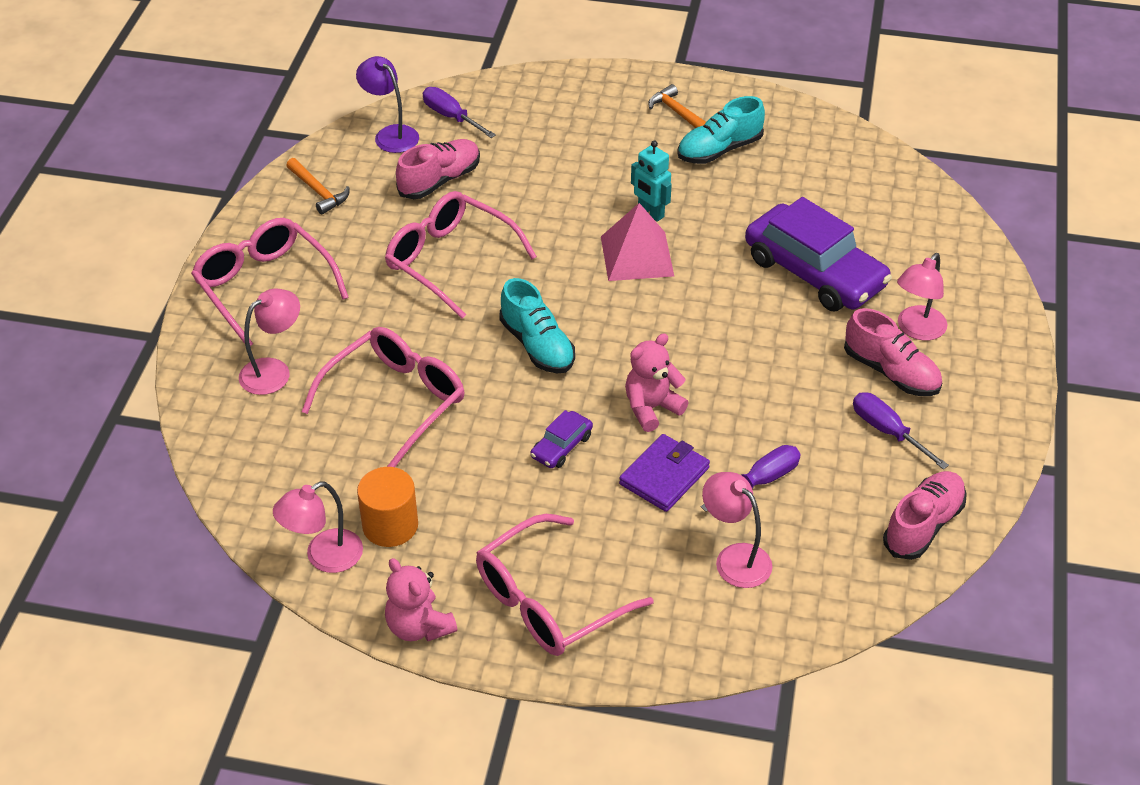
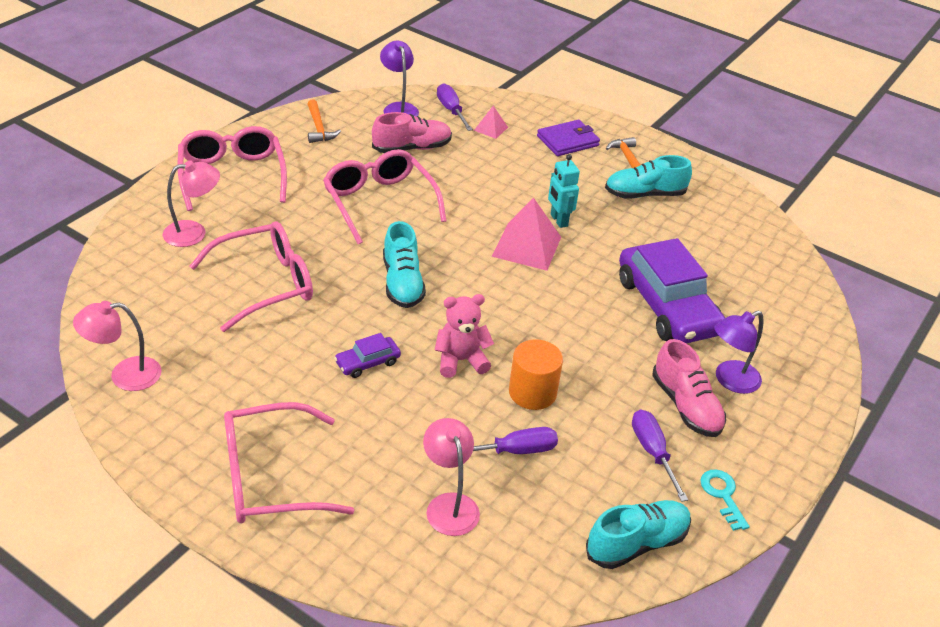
camera: 20 degrees right, 5 degrees down
orange cylinder [357,467,418,547] -> orange cylinder moved to [509,339,563,410]
pink teddy bear [385,558,457,641] -> none
purple wallet [619,434,710,512] -> purple wallet moved to [537,120,600,156]
pink shoe [883,471,967,560] -> turquoise shoe [586,500,691,569]
pink lamp [897,253,947,341] -> purple lamp [714,311,763,394]
none -> pink pyramid [474,106,508,139]
none -> turquoise key [700,469,749,531]

